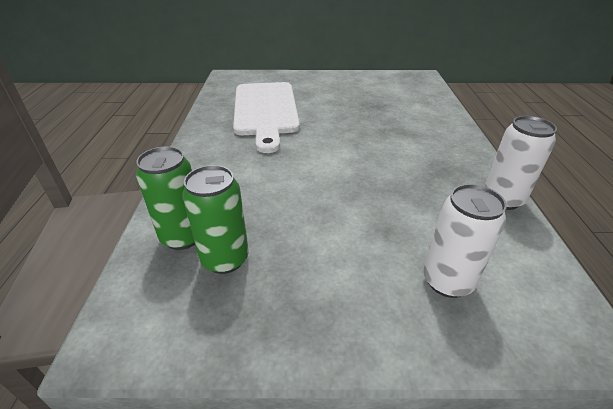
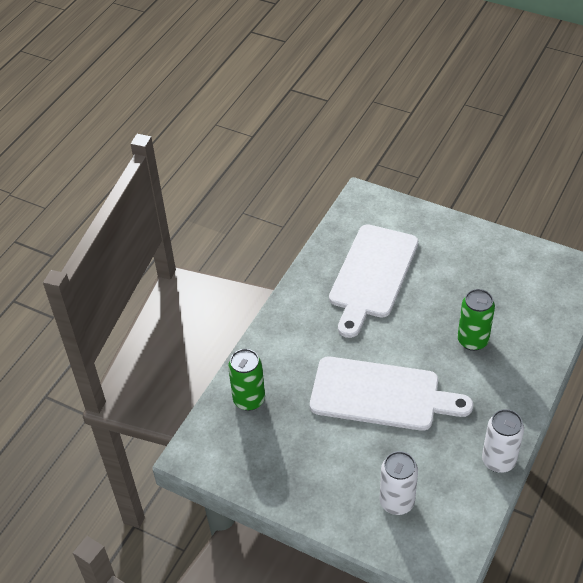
camera: 30 degrees right, 10 degrees up
green can [182,165,249,274] -> green can moved to [457,289,495,351]
none -> white cutting board [310,357,473,431]

